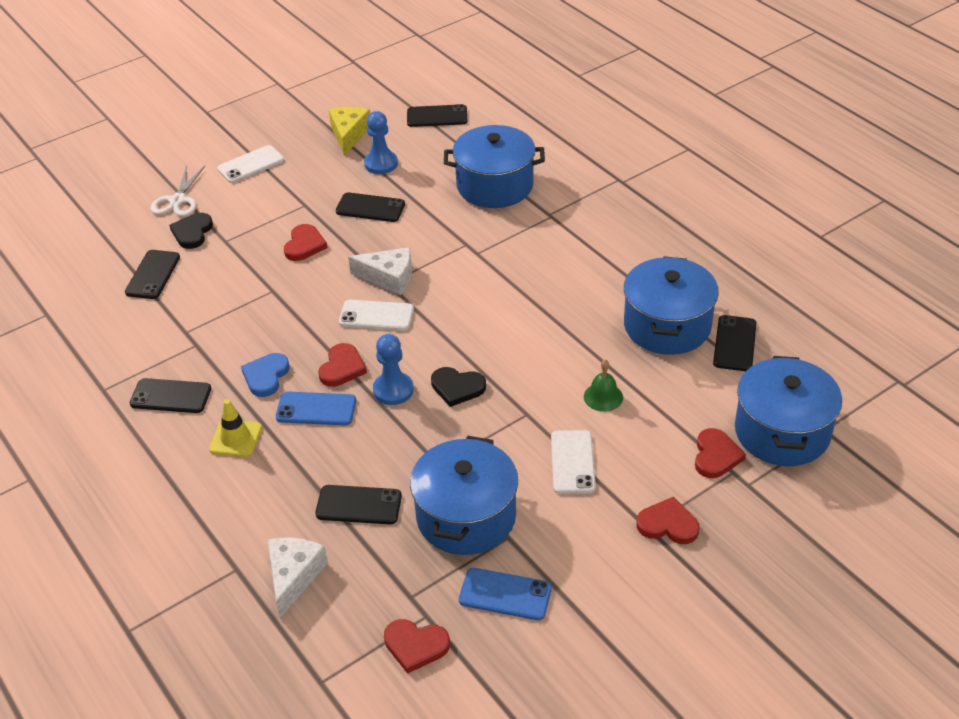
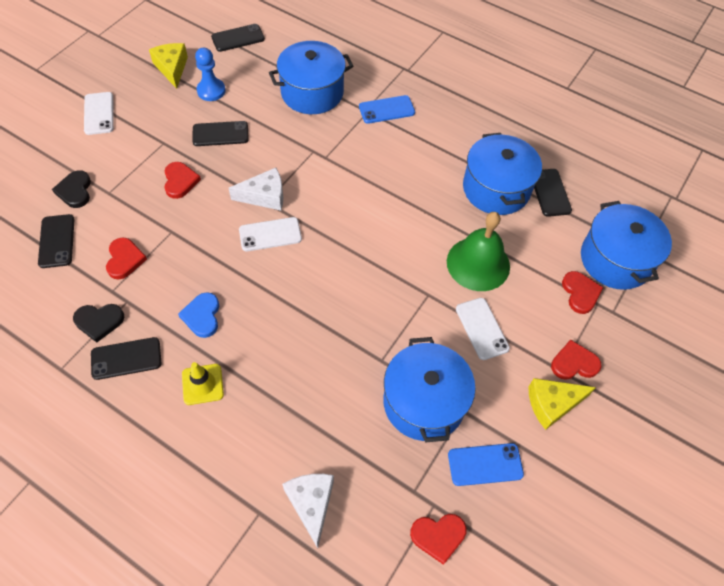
camera: 25 degrees left, 15 degrees up
white scissors [151,165,205,217] -> none
white phone [217,145,284,183] -> white phone turned 45 degrees counterclockwise [84,92,114,135]
blue phone [276,391,356,425] -> blue phone moved to [359,95,415,124]
black phone [315,485,402,524] -> none
red heart [318,343,367,387] -> red heart moved to [106,237,147,280]
blue pawn [373,334,414,405] -> none
black heart [431,367,486,407] -> black heart moved to [73,304,124,342]
green bell [584,360,623,412] -> green bell [447,212,510,291], size x2.03
none -> yellow cheese [528,378,596,430]

